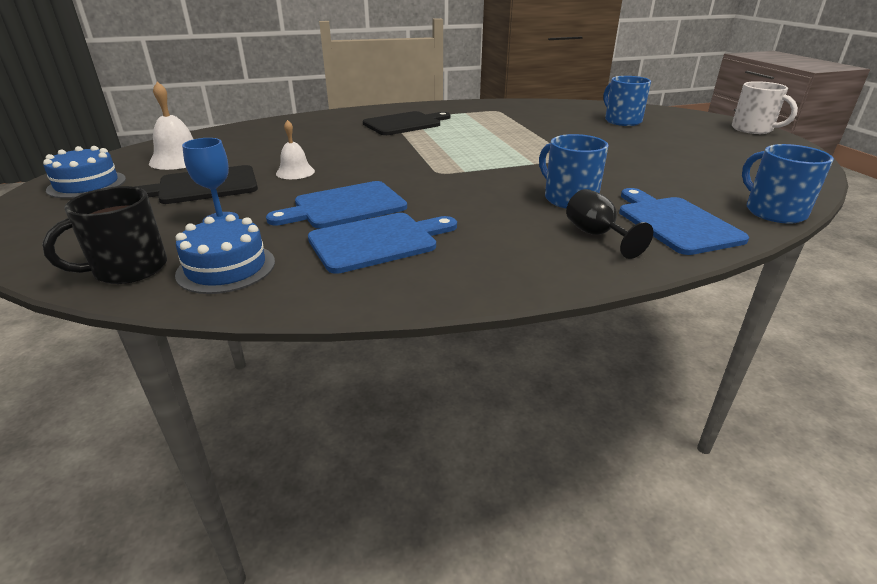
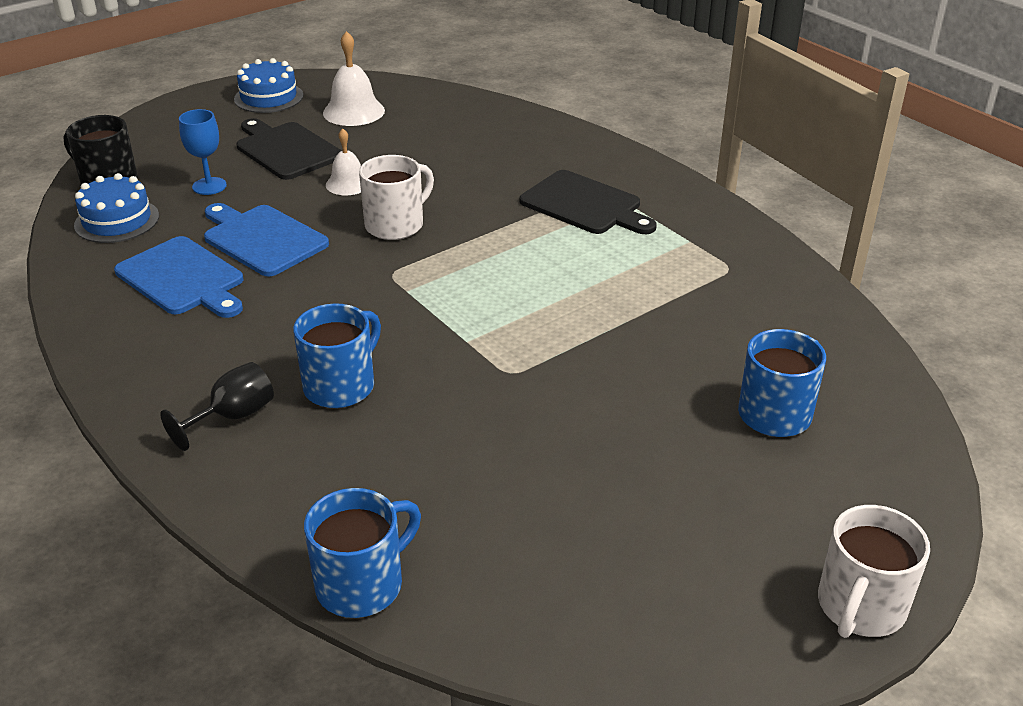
camera: 70 degrees right, 5 degrees up
blue cutting board [619,188,749,255] -> none
none -> white mug [359,155,434,240]

